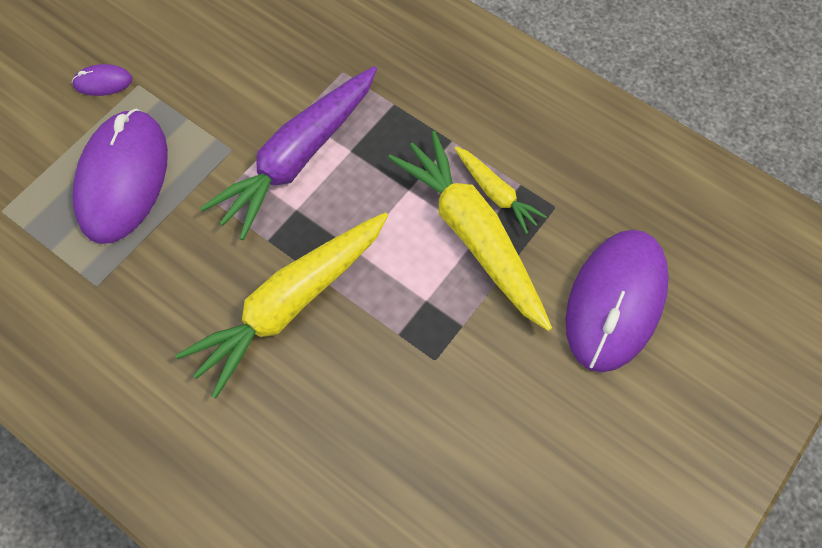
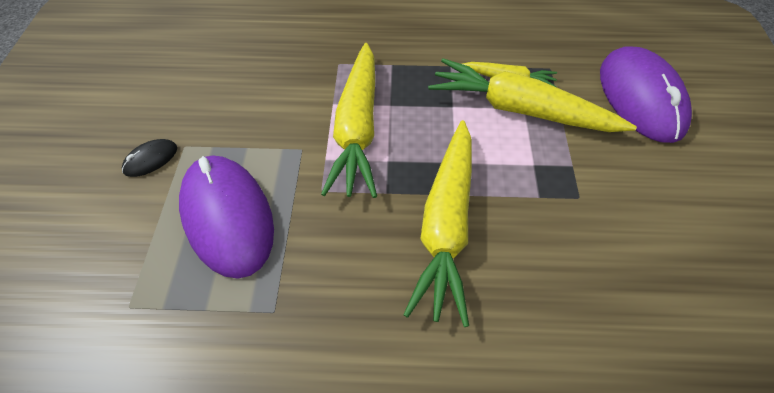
camera: 35 degrees left, 10 degrees down
purple mouse [72,64,132,96] -> black mouse [122,139,177,177]
purple carrot [200,66,377,240] -> yellow carrot [321,43,377,198]

